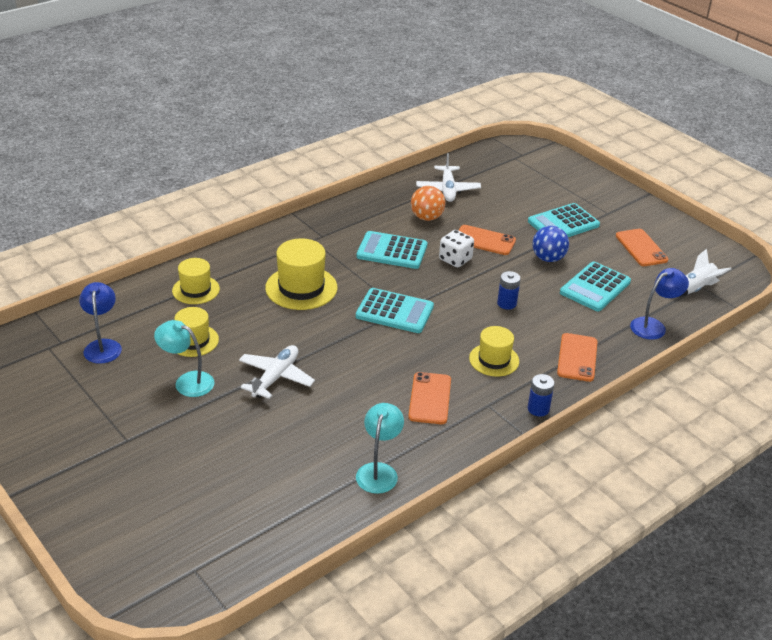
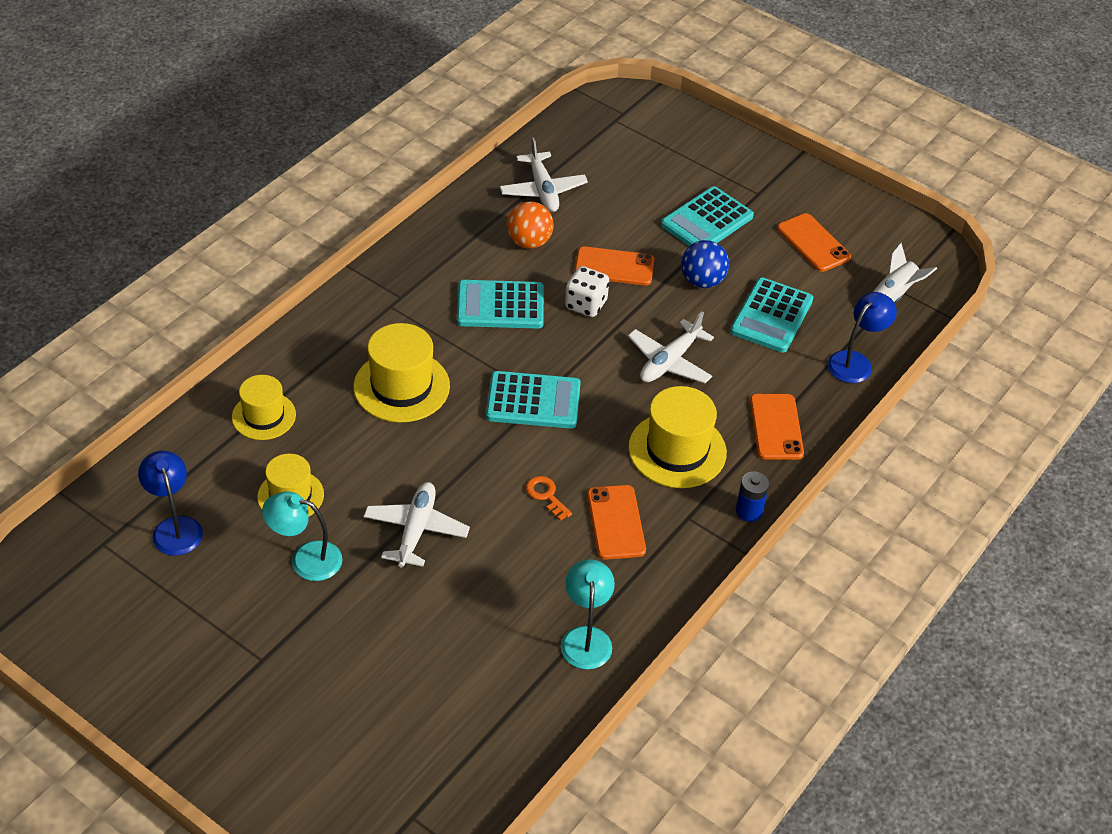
camera: 15 degrees left, 10 degrees up
yellow hat [469,326,519,376] -> yellow hat [628,386,727,488], size x1.54
blue battery [497,271,521,310] -> white plane [628,311,714,383]
none -> orange key [526,476,572,521]

